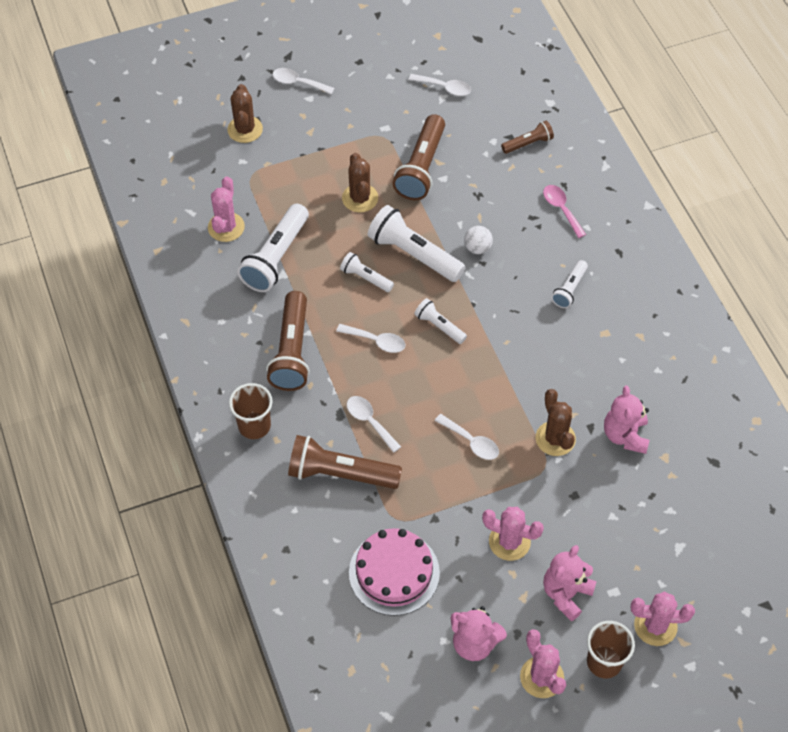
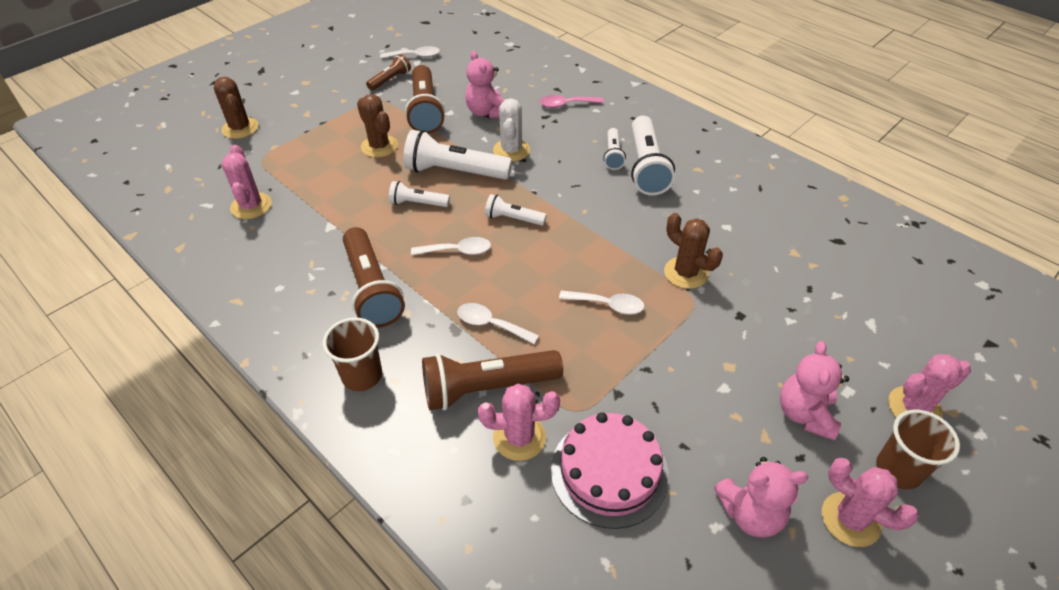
camera: 25 degrees left, 10 degrees down
white flashlight [237,203,309,292] -> white flashlight moved to [631,116,675,195]
white spoon [272,68,335,95] -> none
white ball [464,226,493,254] -> white cactus [493,98,530,162]
pink cactus [482,507,544,561] -> pink cactus moved to [478,384,560,461]
brown flashlight [501,121,554,154] -> brown flashlight moved to [366,54,411,91]
pink spoon [543,185,586,238] -> pink spoon turned 45 degrees counterclockwise [540,95,604,108]
pink teddy bear [604,386,649,454] -> pink teddy bear moved to [465,50,504,119]

